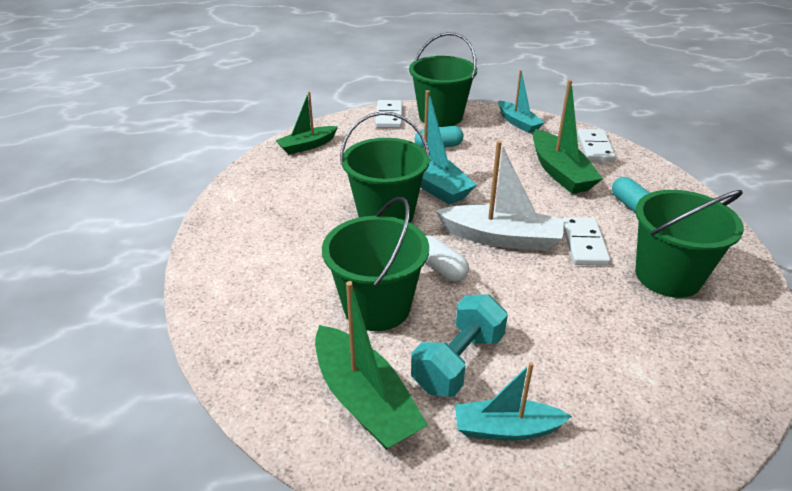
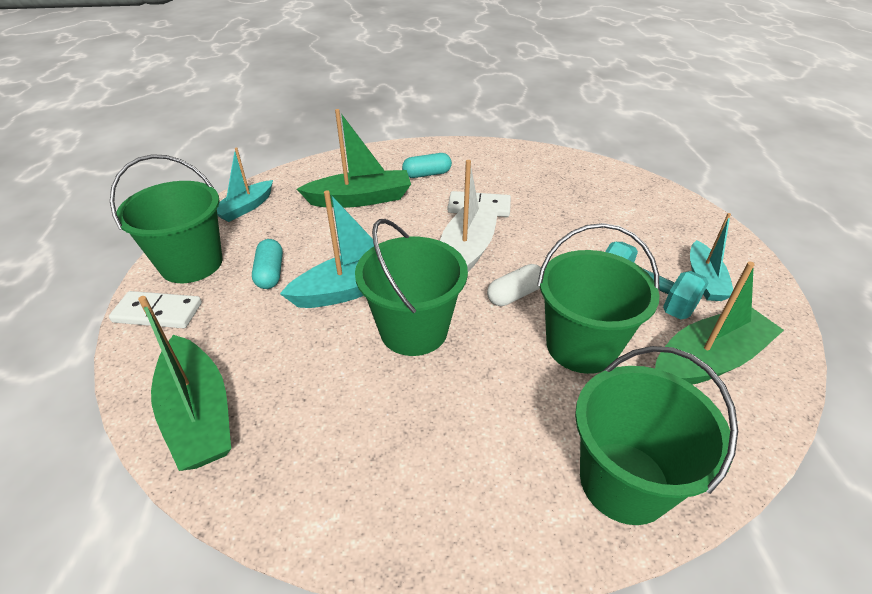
camera: 85 degrees left, 5 degrees up
green boat [275,92,338,155] -> green boat [138,296,231,471], size x1.54
turquoise boat [499,70,545,133] -> turquoise boat turned 150 degrees clockwise [217,148,273,222]
white domino [577,129,616,162] -> none
green bucket [635,190,744,298] -> green bucket moved to [575,346,738,525]

